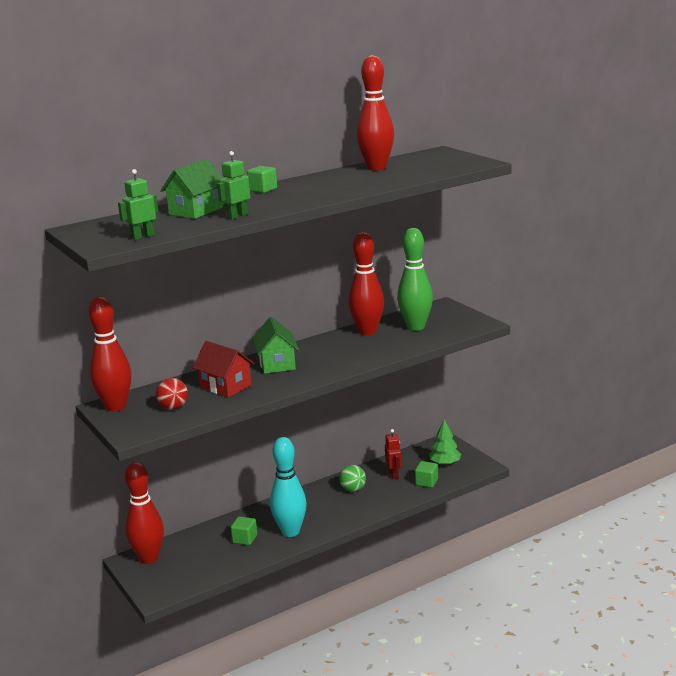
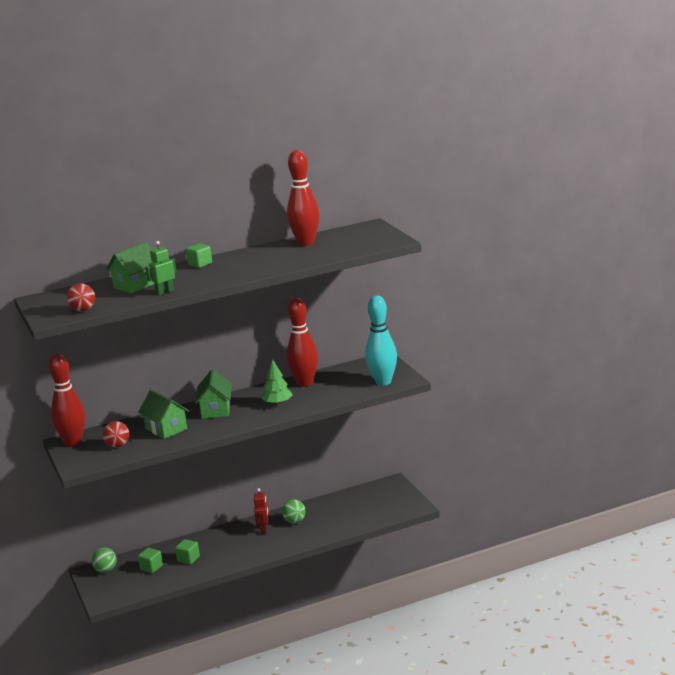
camera: 10 degrees right, 0 degrees up
green robot [118,169,158,240] -> red ball [67,283,95,311]
red bowling pin [125,462,164,564] -> green ball [92,548,117,573]
red house [193,341,255,397] -> green house [138,390,189,439]
turquoise bowling pin [270,437,307,537] -> turquoise bowling pin moved to [365,295,397,386]
red robot [385,429,402,479] -> red robot moved to [254,488,269,534]
green bowling pin [397,228,433,331] -> none
green cube [415,461,438,488] -> green cube moved to [138,548,163,573]
green tree [429,419,461,465] -> green tree moved to [261,359,293,405]

